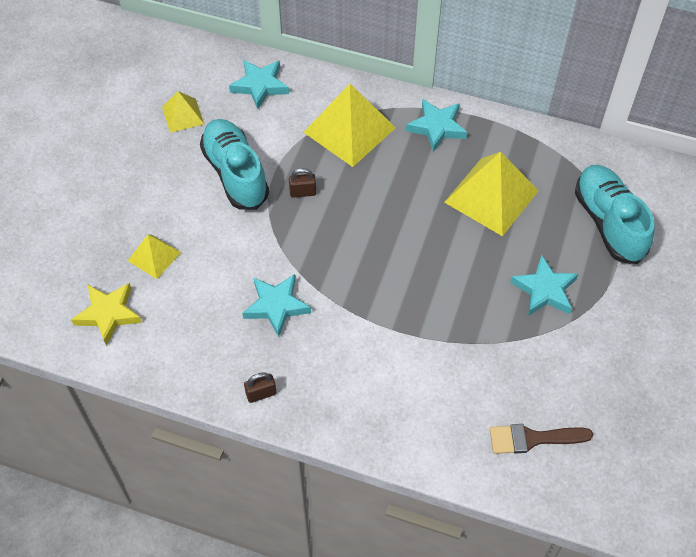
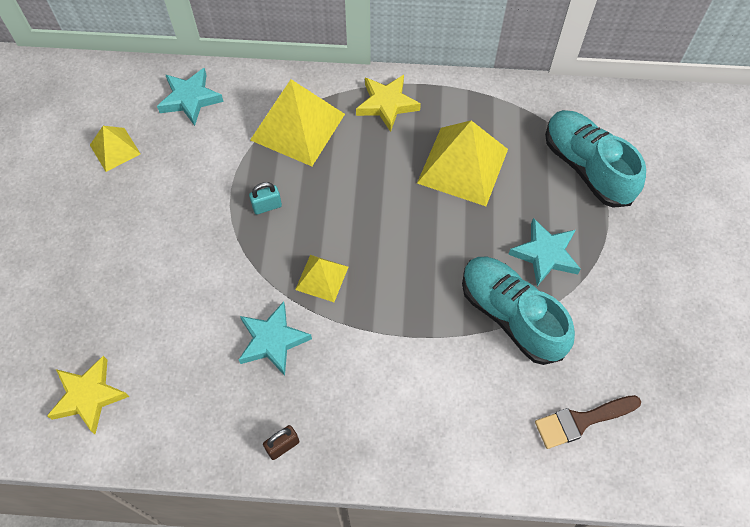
camera: 15 degrees left, 5 degrees up
yellow pyramid [128,234,181,279] -> yellow pyramid moved to [295,255,348,302]
turquoise shoe [200,119,269,210] -> turquoise shoe moved to [462,257,575,365]
brown padlock [289,168,316,198] -> turquoise padlock [249,182,282,215]
turquoise star [406,99,467,152] -> yellow star [356,75,421,132]

